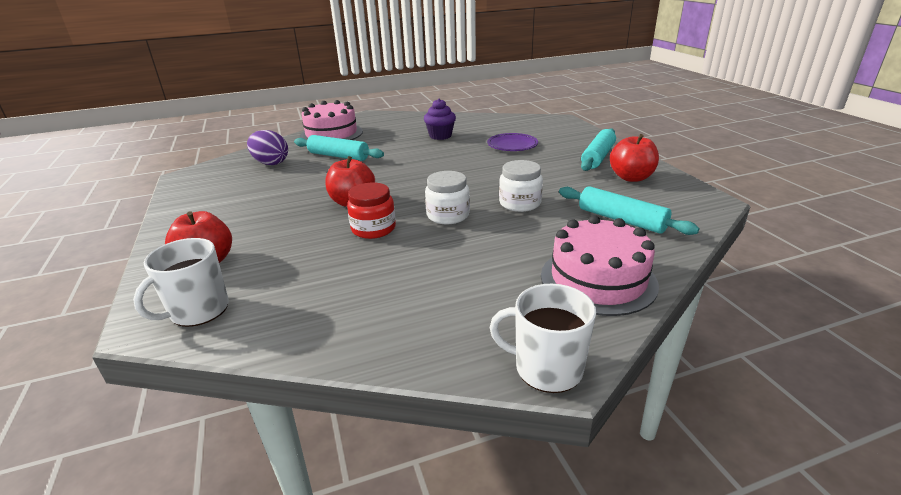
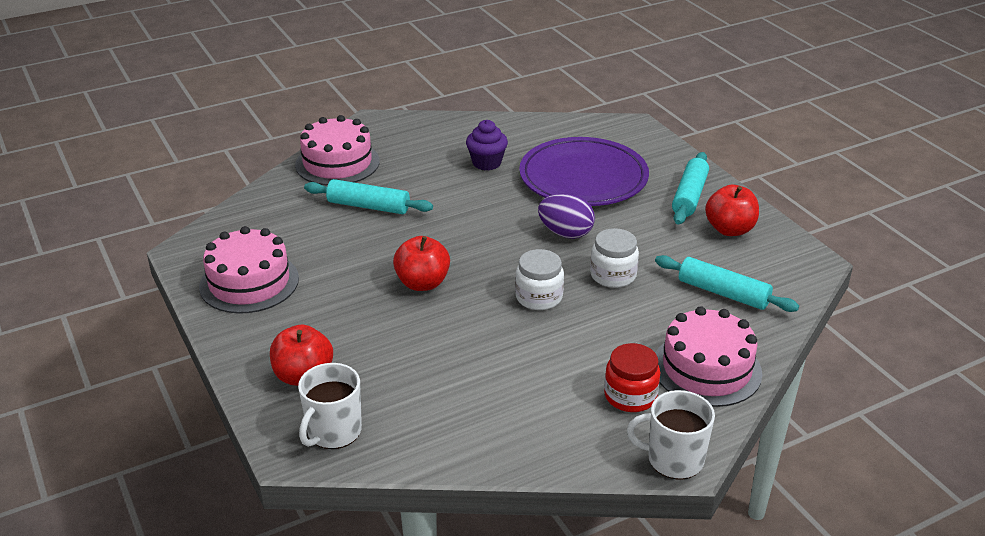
camera: 10 degrees left, 5 degrees up
purple egg [247,130,288,165] -> purple egg moved to [538,193,595,239]
red jar [347,182,396,239] -> red jar moved to [604,343,660,412]
purple plate [487,133,538,151] -> purple plate [519,137,649,206], size x2.03
none -> pink cake [199,226,299,314]

